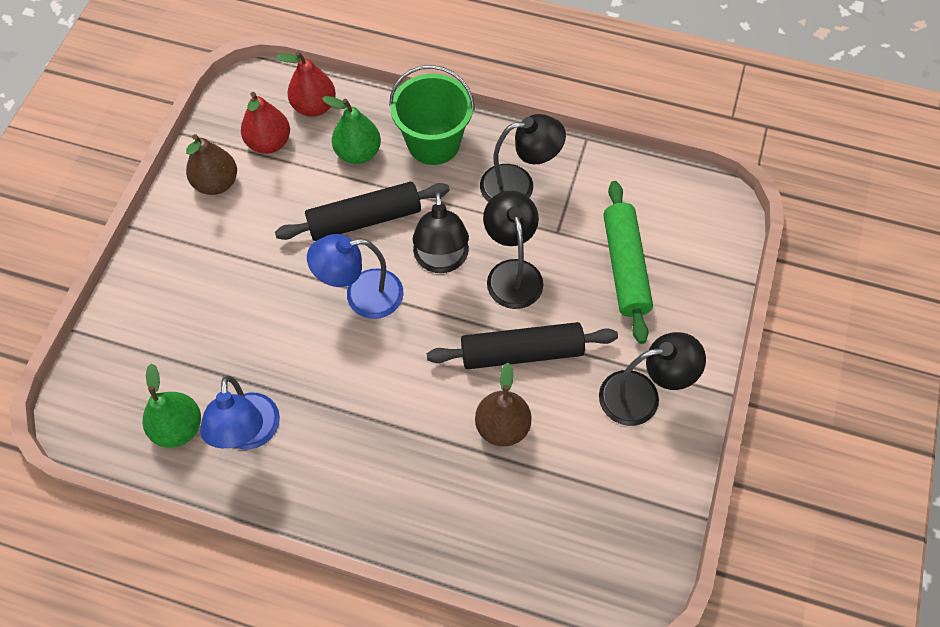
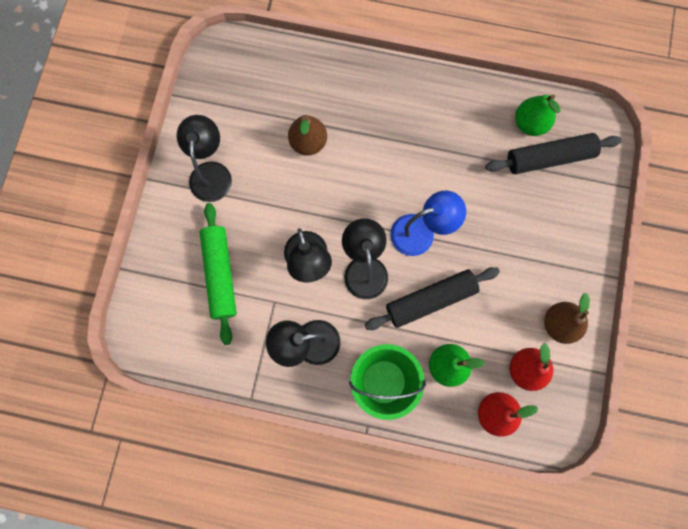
camera: 175 degrees right, 15 degrees up
blue lamp [200,376,280,450] -> none
black rolling pin [427,322,618,369] -> black rolling pin moved to [485,133,622,174]
black lamp [599,332,706,426] -> black lamp turned 105 degrees clockwise [177,115,232,202]

